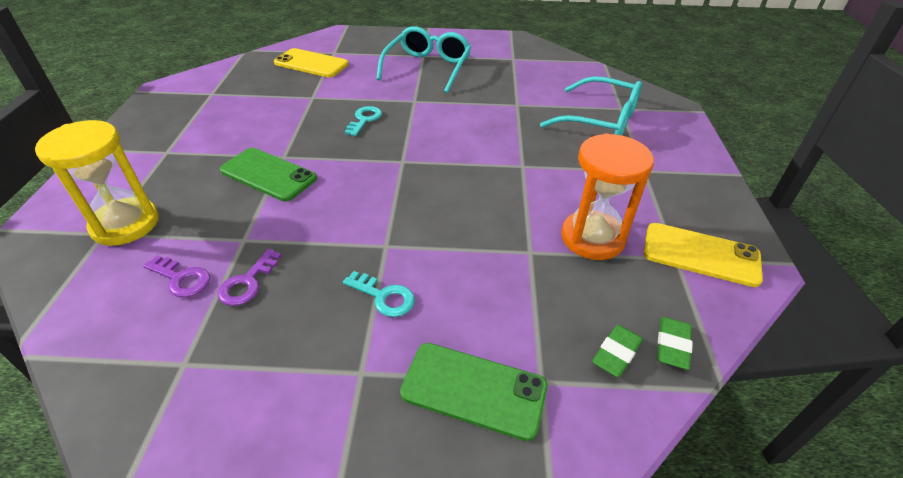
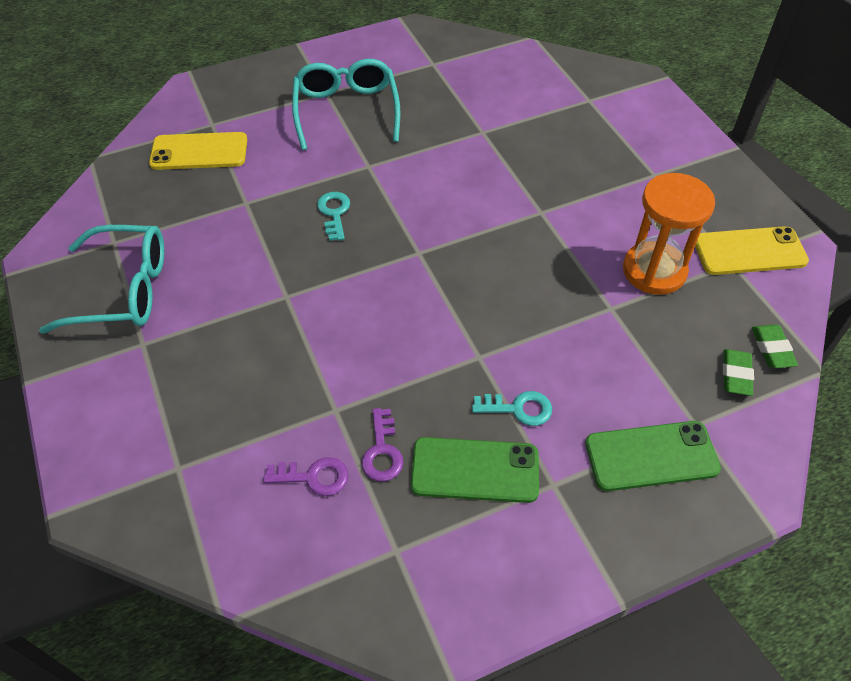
camera: 25 degrees left, 10 degrees up
yellow hourglass [35,120,159,246] -> none
green phone [220,148,317,201] -> green phone moved to [411,437,539,503]
turquoise glasses [540,76,642,135] -> turquoise glasses moved to [39,225,164,334]

